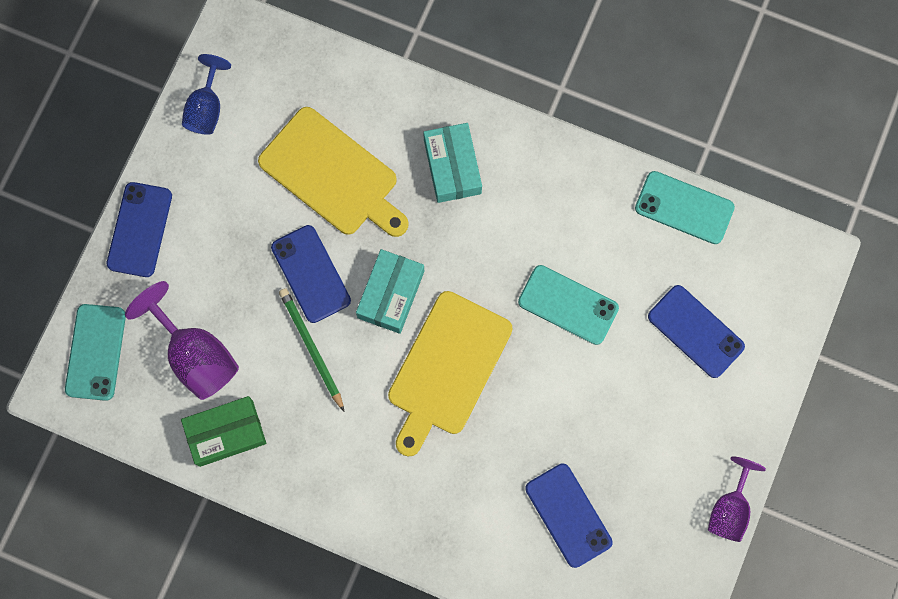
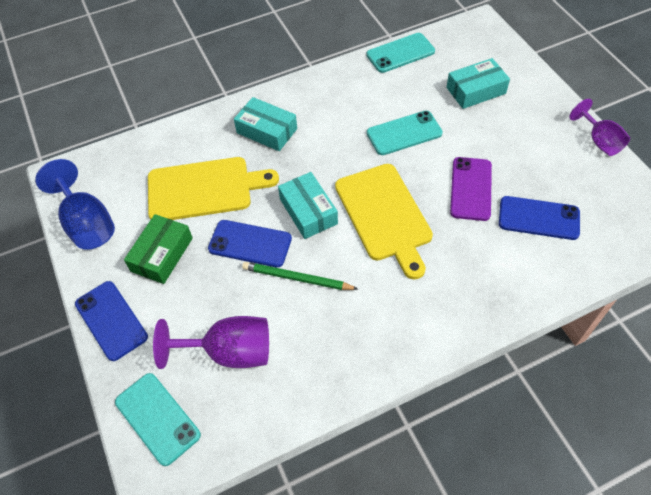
camera: 45 degrees left, 20 degrees down
green box [181,396,266,467] -> green box moved to [124,214,193,284]
blue goblet [182,54,231,135] -> blue goblet [35,159,115,250], size x1.51
blue phone [648,285,745,378] -> turquoise box [446,58,510,109]
none -> purple phone [450,157,492,221]

